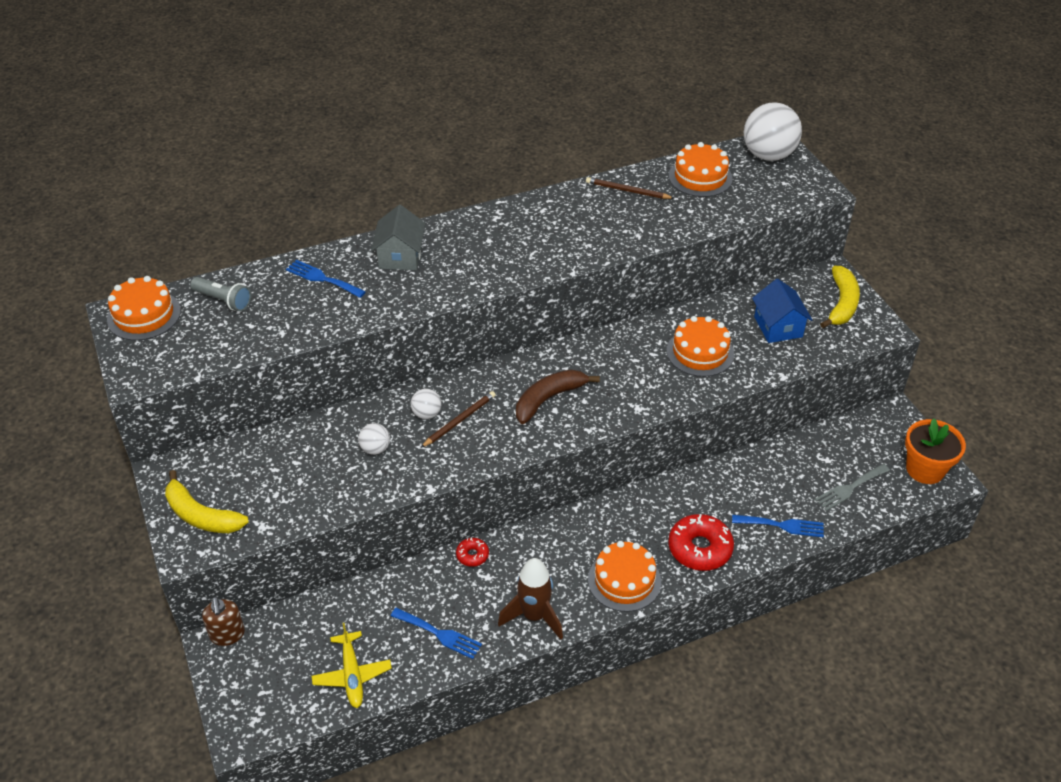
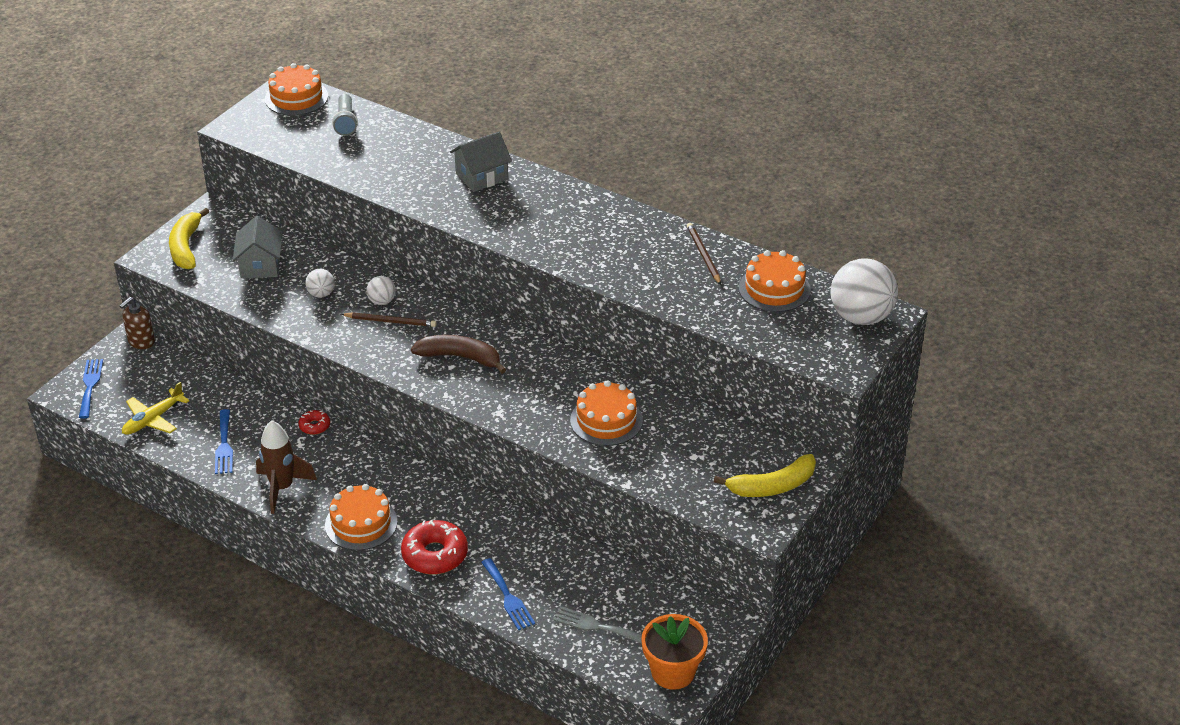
camera: 55 degrees right, 5 degrees down
blue fork [286,260,366,298] -> blue fork moved to [79,359,103,418]
blue house [752,279,813,343] -> none
none -> grey house [233,216,283,278]

